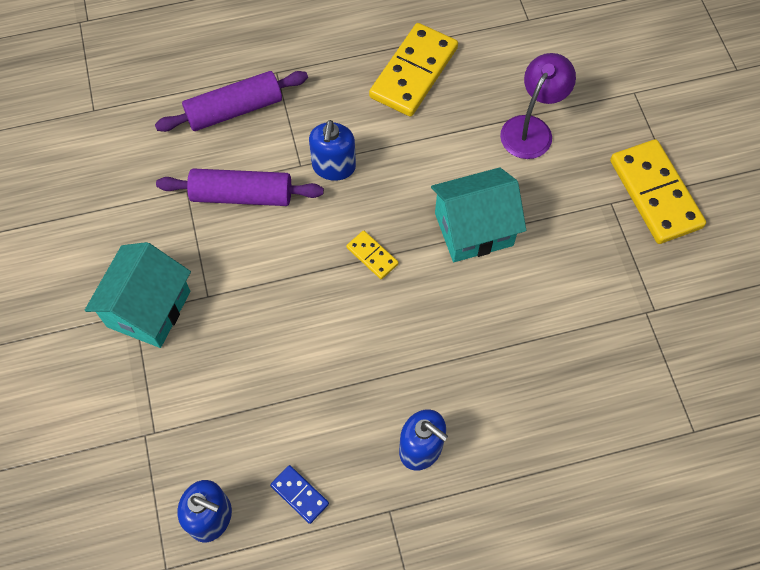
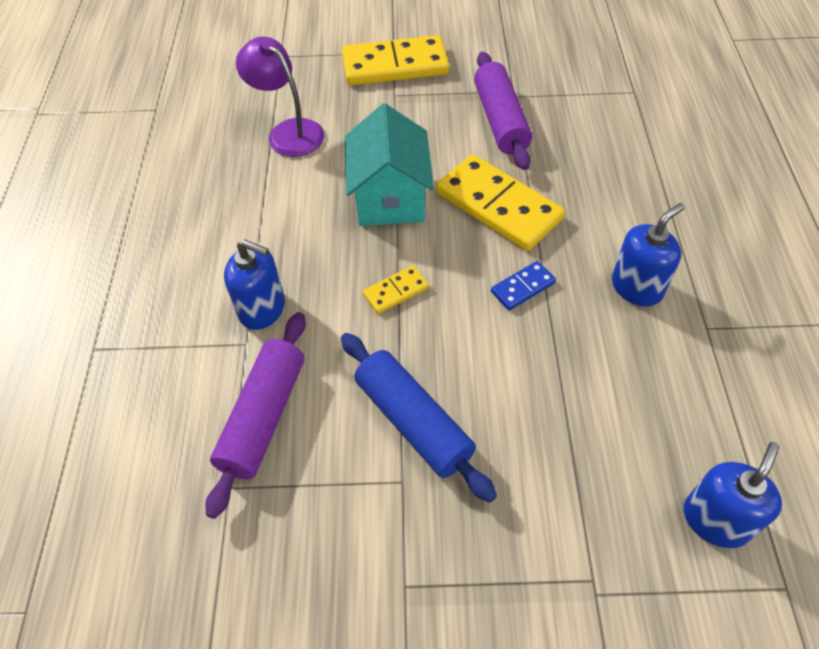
camera: 75 degrees left, 10 degrees down
turquoise house [85,242,191,348] -> none
purple rolling pin [155,71,308,132] -> purple rolling pin moved to [474,52,532,170]
blue domino [270,465,329,524] -> blue domino moved to [491,261,556,311]
yellow domino [369,23,458,117] -> yellow domino moved to [436,154,565,251]
none -> blue rolling pin [341,333,497,503]

